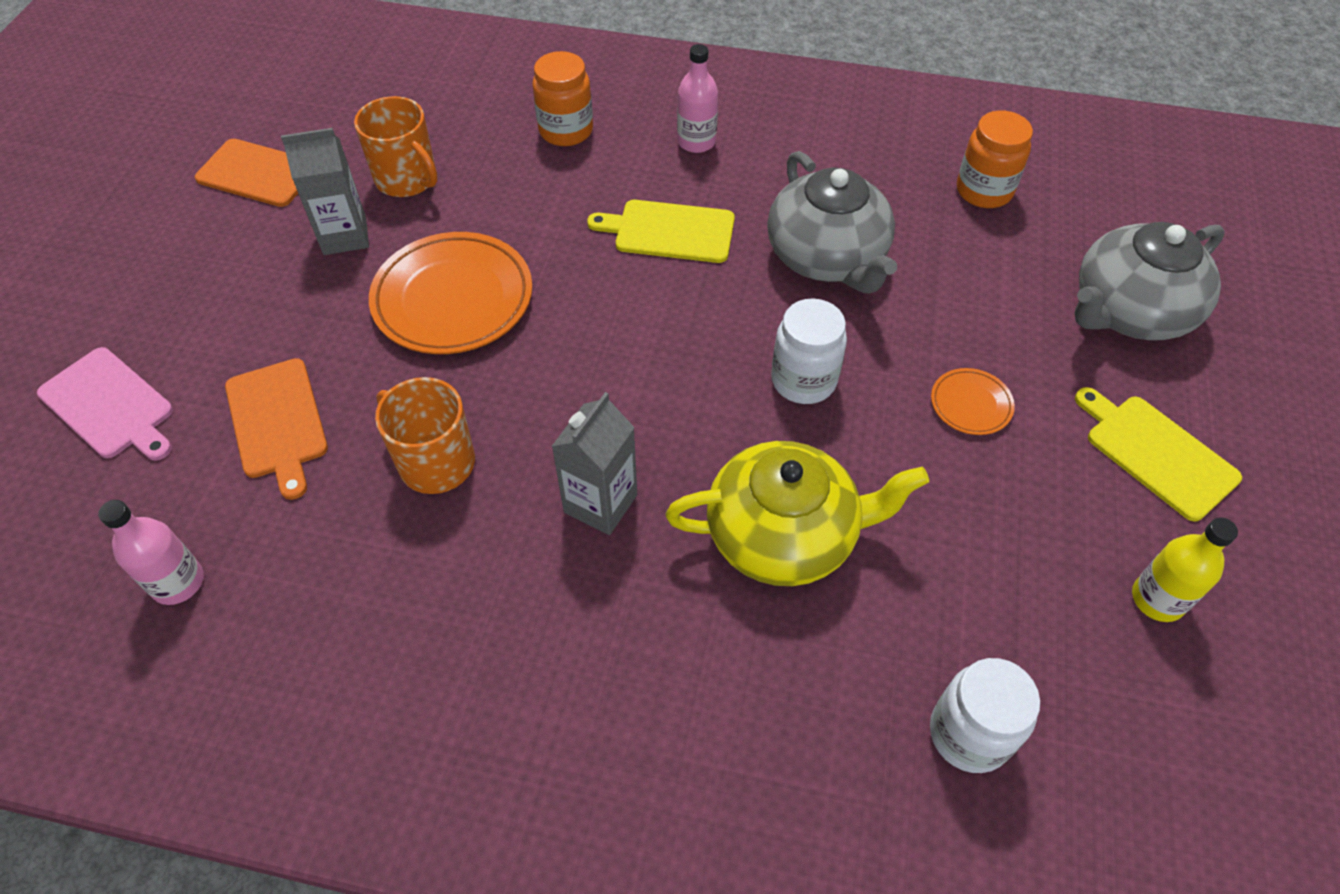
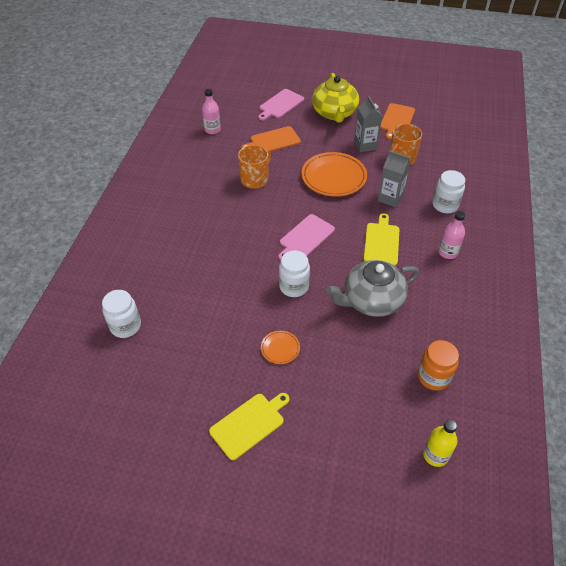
camera: 90 degrees right, 5 degrees down
orange jar [532,51,593,146] -> white jar [432,170,465,213]
grey carton [551,392,637,535] -> grey carton moved to [378,150,411,208]
yellow teapot [665,441,929,586] -> yellow teapot moved to [312,73,359,123]
grey teapot [1075,222,1225,340] -> none
yellow bottle [1132,518,1238,622] -> yellow bottle moved to [423,419,457,467]
none -> pink cutting board [279,214,335,260]

